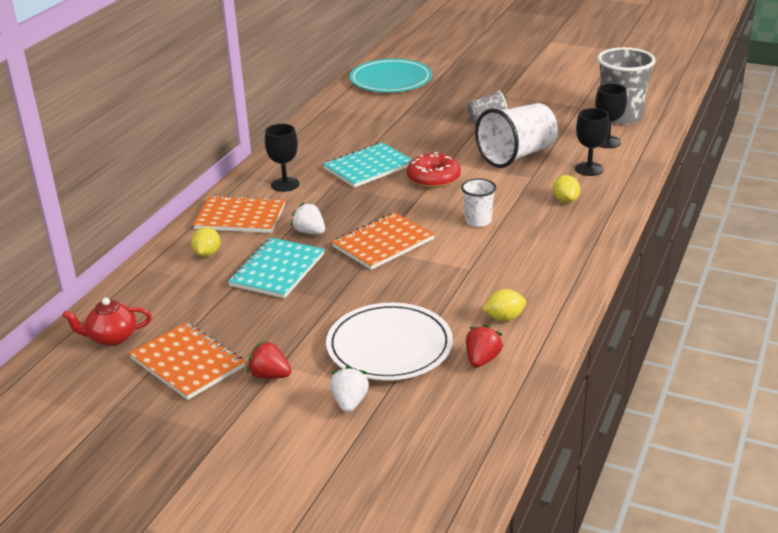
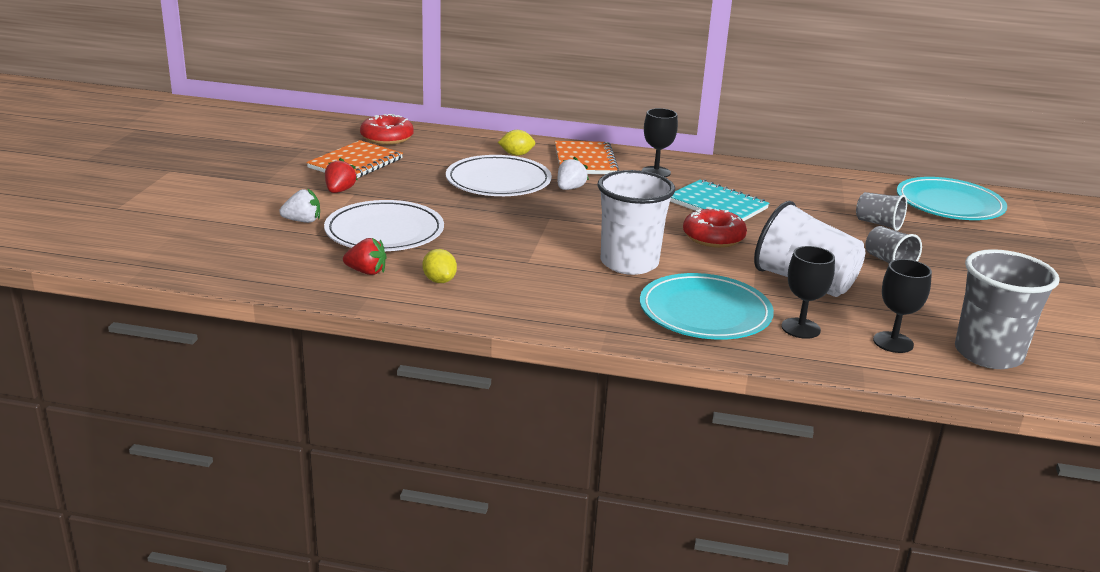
camera: 75 degrees right, 5 degrees down
red teapot [62,298,152,346] -> red donut [360,114,414,145]
turquoise notebook [228,238,325,298] -> white plate [446,155,552,196]
orange notebook [332,212,435,270] -> none
white cup [461,178,497,227] -> white cup [597,170,675,275], size x1.88
yellow lemon [553,175,580,203] -> turquoise plate [640,273,774,340]
none -> grey cup [856,192,907,231]

